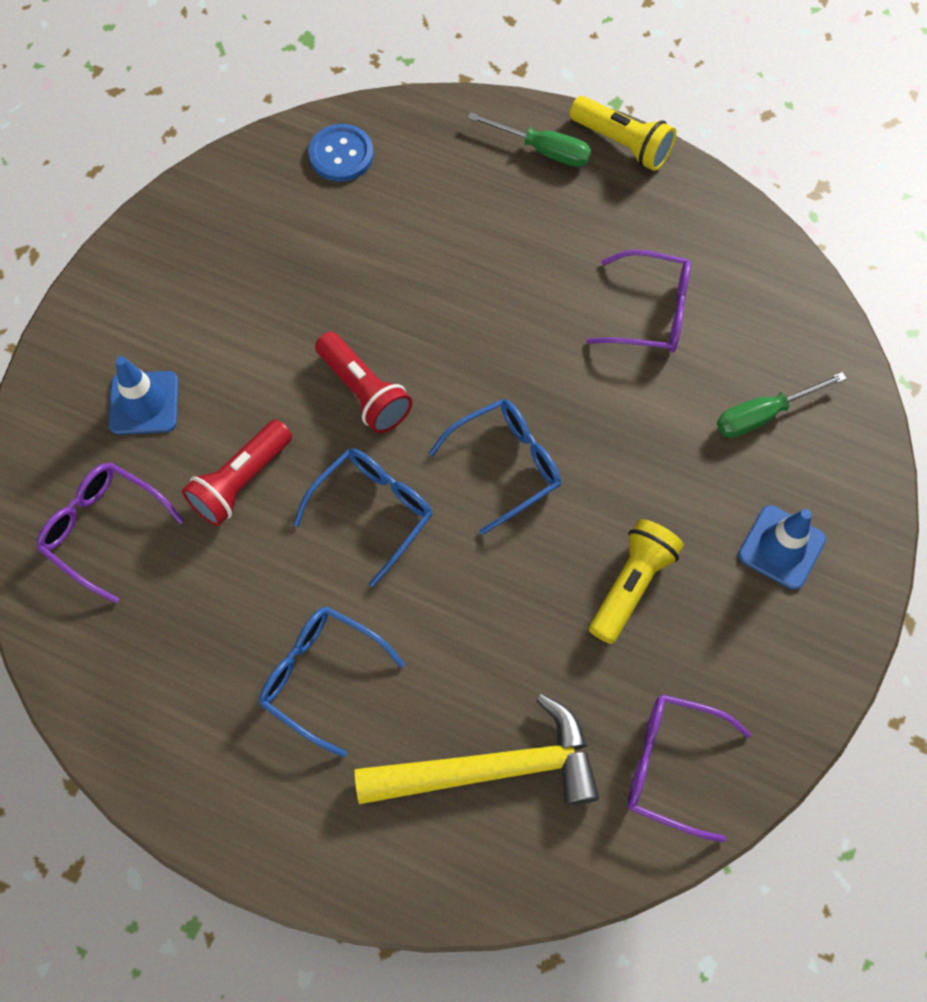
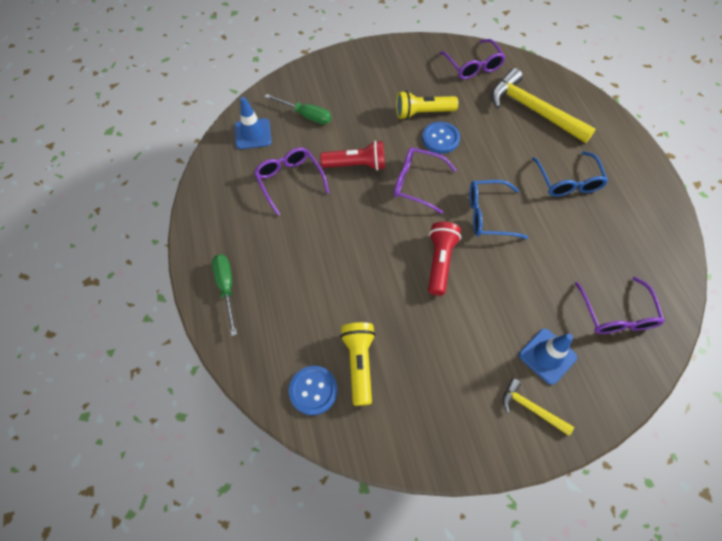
camera: 130 degrees left, 5 degrees down
red flashlight [182,419,292,526] -> red flashlight moved to [320,141,385,171]
blue glasses [428,399,561,535] -> purple glasses [394,148,456,214]
yellow flashlight [570,96,676,171] -> yellow flashlight moved to [340,322,376,406]
blue traffic cone [738,505,826,590] -> blue traffic cone moved to [235,97,271,149]
none -> blue button [422,122,460,154]
none -> yellow hammer [502,378,574,436]

